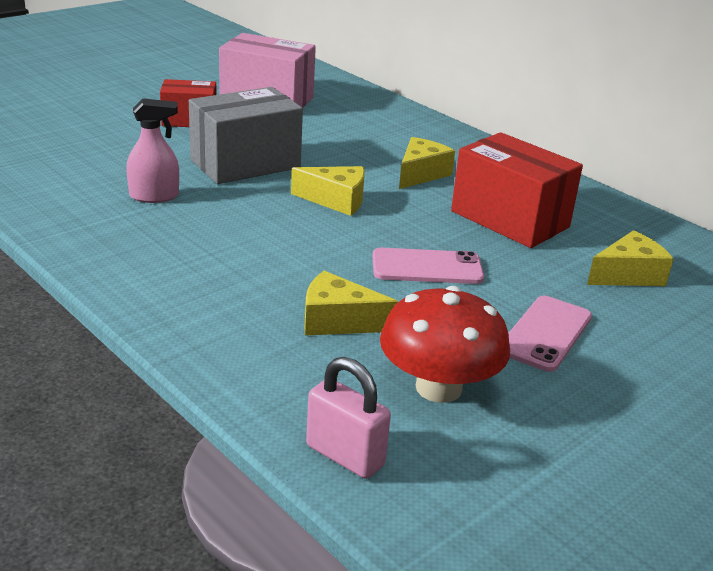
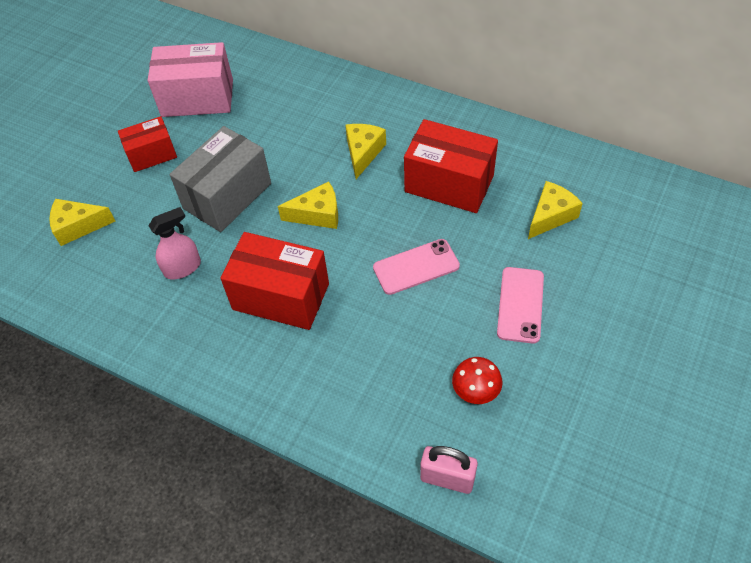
camera: 15 degrees left, 25 degrees up
yellow cheese [305,271,398,336] -> yellow cheese moved to [49,199,115,246]
red mushroom [380,286,510,403] -> red mushroom [452,357,503,404], size x0.57
none -> red box [220,232,329,330]

